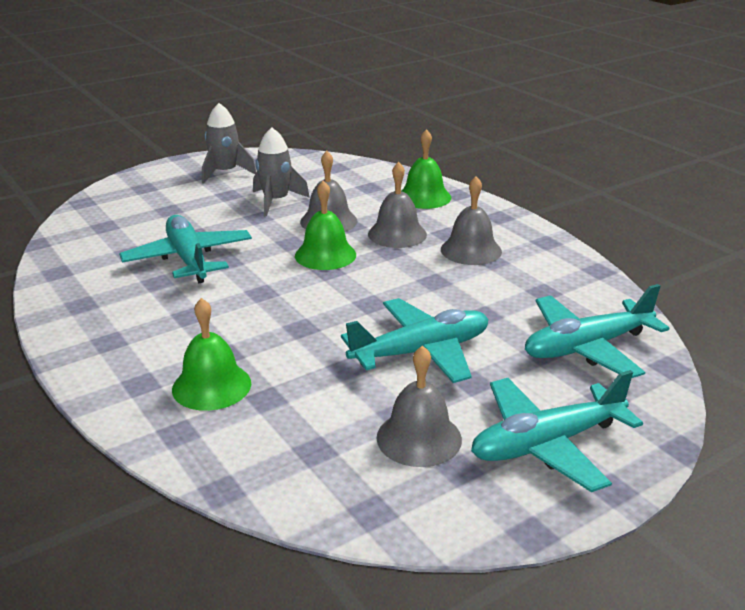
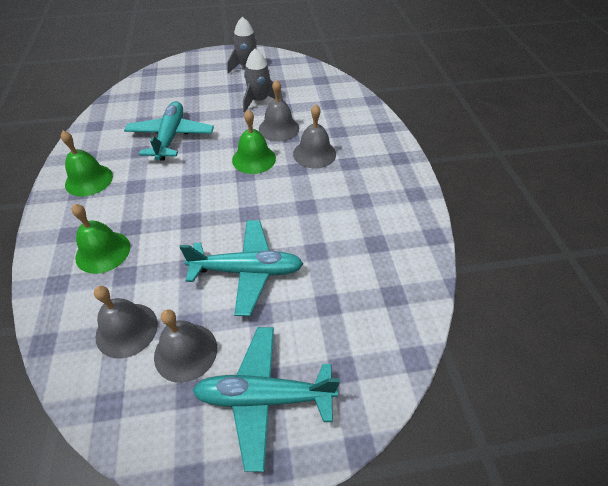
camera: 25 degrees right, 20 degrees up
green bell [401,129,451,209] -> green bell moved to [61,131,113,197]
grey bell [441,176,502,265] -> grey bell moved to [94,286,158,359]
turquoise plane [525,284,669,378] -> none

